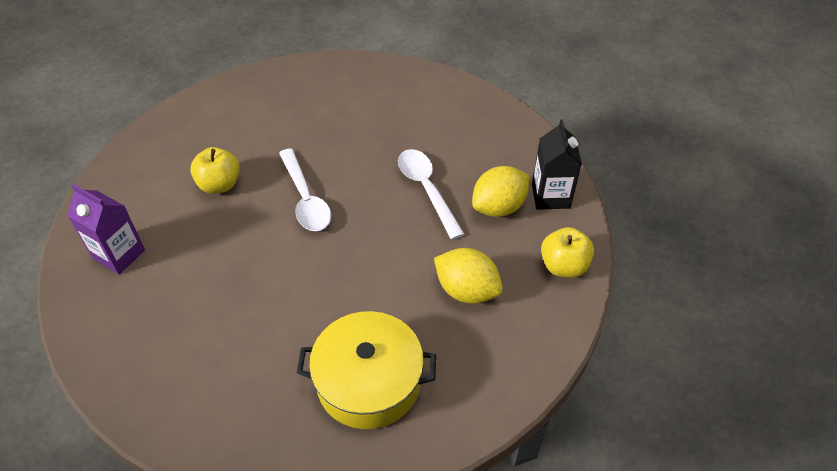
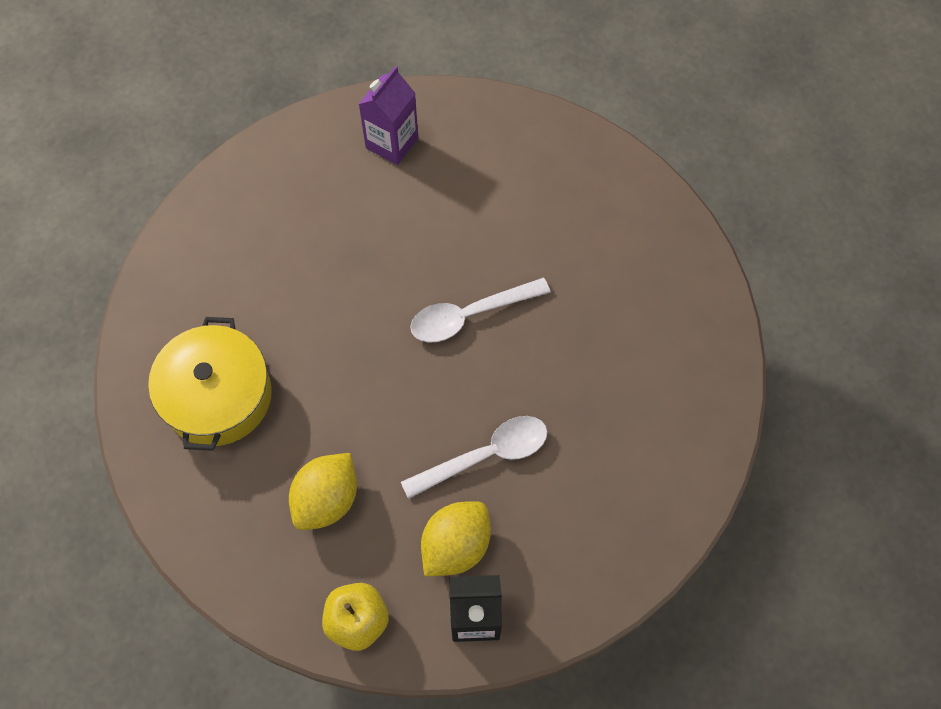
camera: 90 degrees right, 15 degrees up
yellow apple [190,147,240,194] -> none
yellow lemon [472,166,529,217] -> yellow lemon turned 75 degrees clockwise [421,501,491,576]

